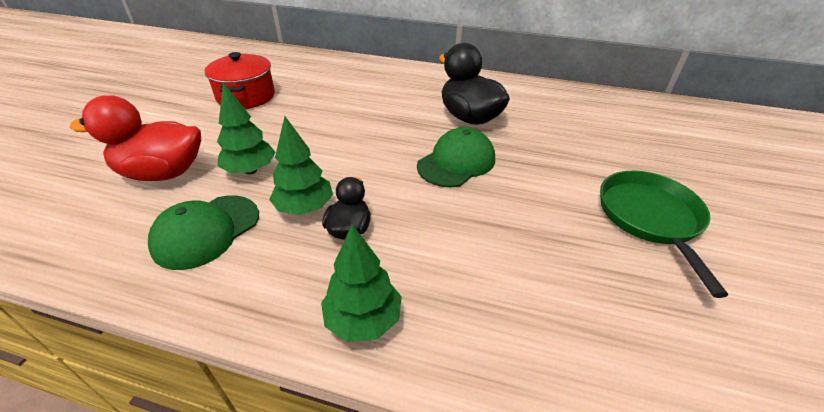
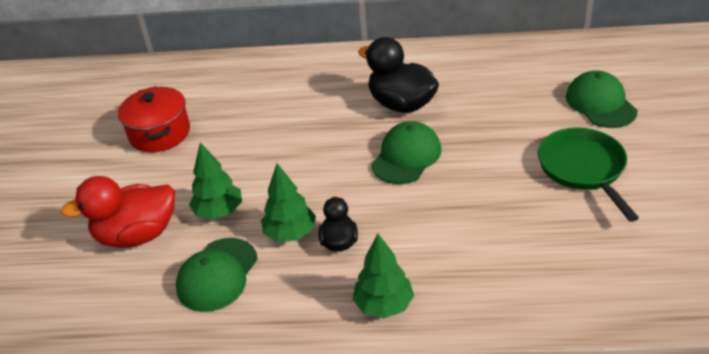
camera: 10 degrees left, 0 degrees up
none -> green cap [566,71,637,128]

